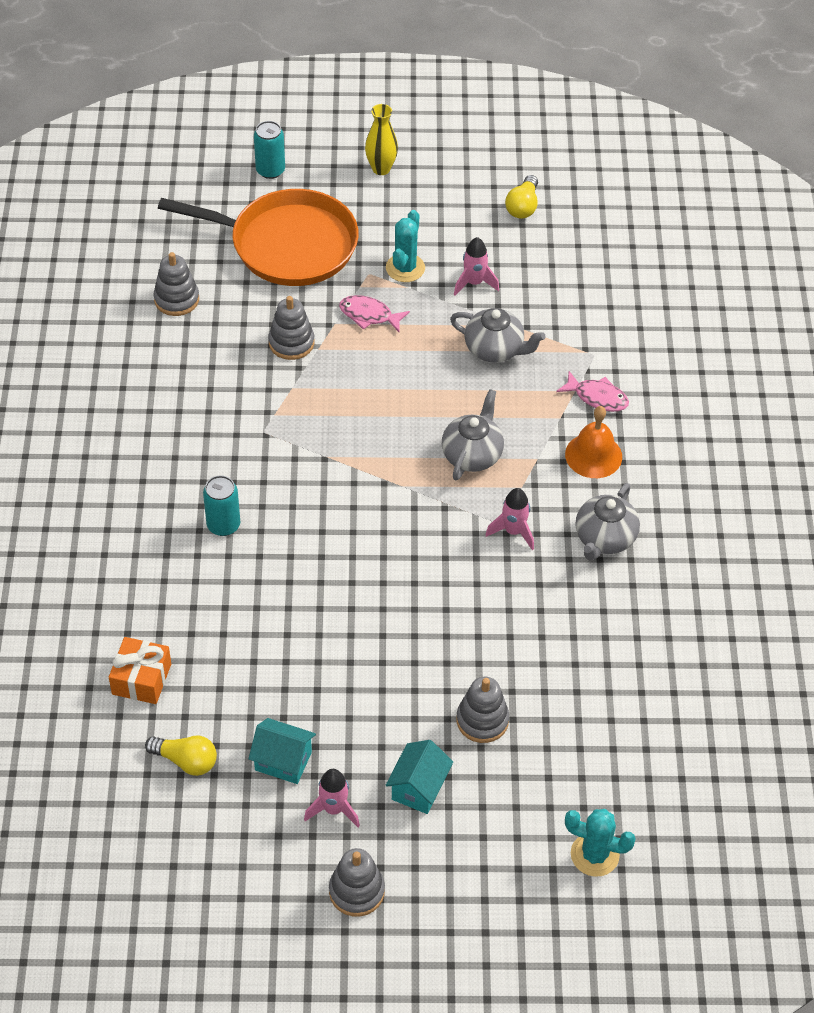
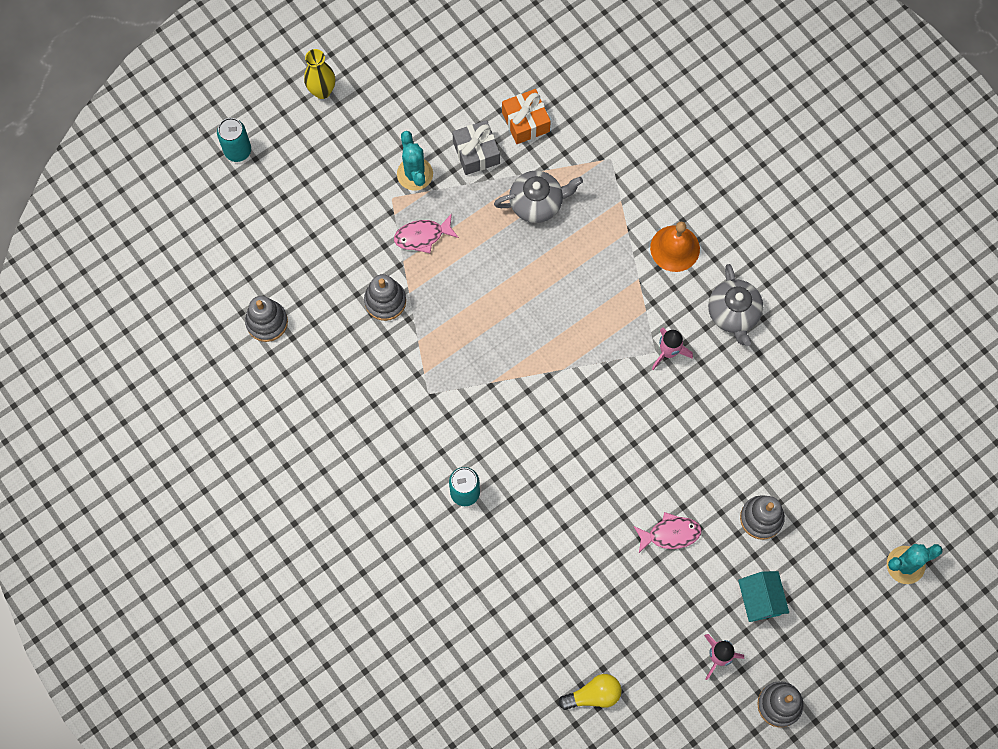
camera: 35 degrees left, 20 degrees up
orange gift [109,637,171,704] -> orange gift moved to [502,89,551,144]
orange pan [158,189,359,286] -> none
turquoise house [249,718,316,784] -> none
grey teapot [442,389,504,480] -> none
pink rocket [454,237,499,296] -> grey gift [452,120,500,175]
yellow light bulb [505,175,538,219] -> none
pink fish [556,371,629,412] -> pink fish moved to [633,512,701,553]

